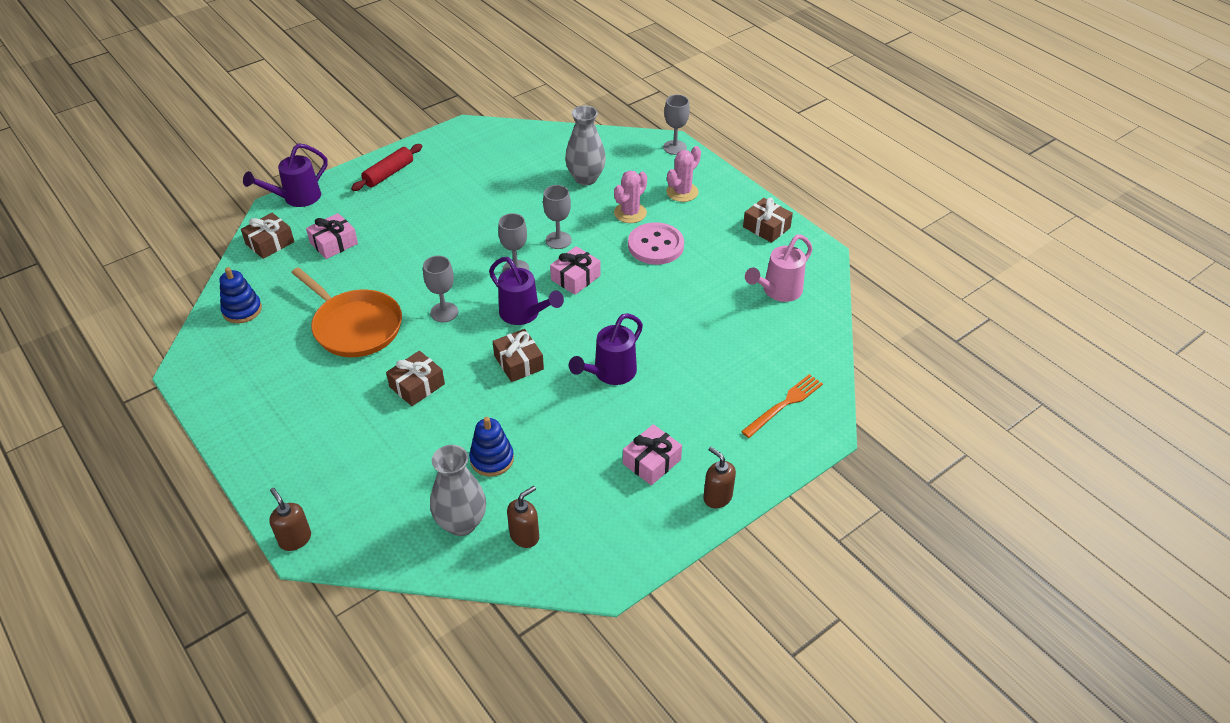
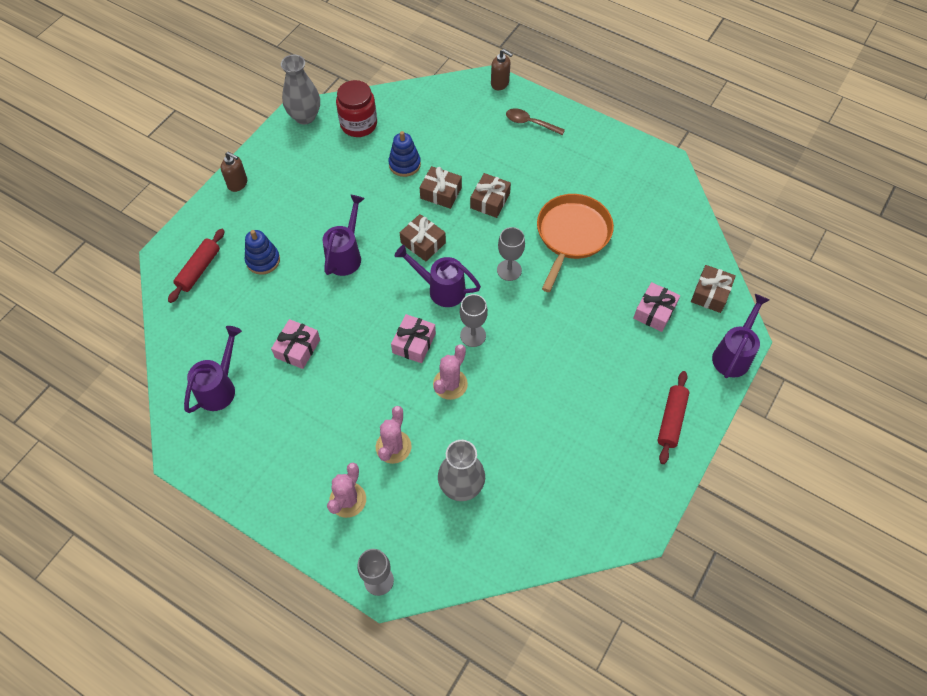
camera: 160 degrees right, 15 degrees up
blue stacking toy [219,267,262,323] -> blue stacking toy moved to [245,230,280,275]
orange pan [291,267,402,357] -> orange pan turned 90 degrees clockwise [537,194,614,292]
grey vase [430,445,486,536] -> grey vase moved to [281,55,320,125]
brown soap dispenser [507,486,539,548] -> red jar [336,80,377,137]
grey goblet [543,185,572,249] -> pink cactus [433,344,468,400]
pink gift [623,424,682,485] -> pink gift moved to [271,319,320,369]
pink button [628,222,684,265] -> none
orange fork [741,374,823,438] -> red rolling pin [168,229,225,303]
brown gift [743,198,793,243] -> brown gift moved to [420,166,462,209]
pink watering can [745,234,813,302] -> purple watering can [184,326,242,413]
none -> brown spoon [506,108,565,135]

